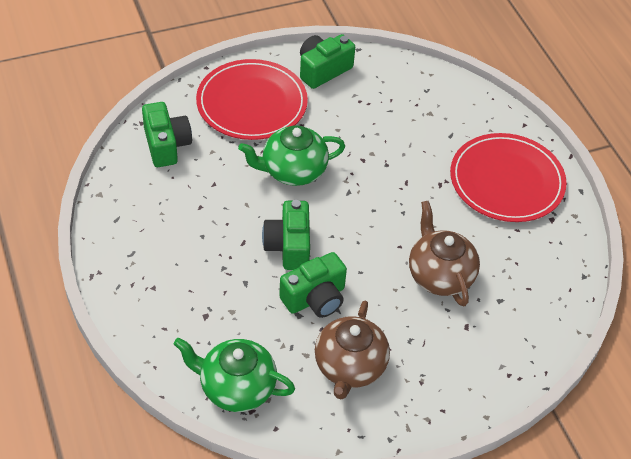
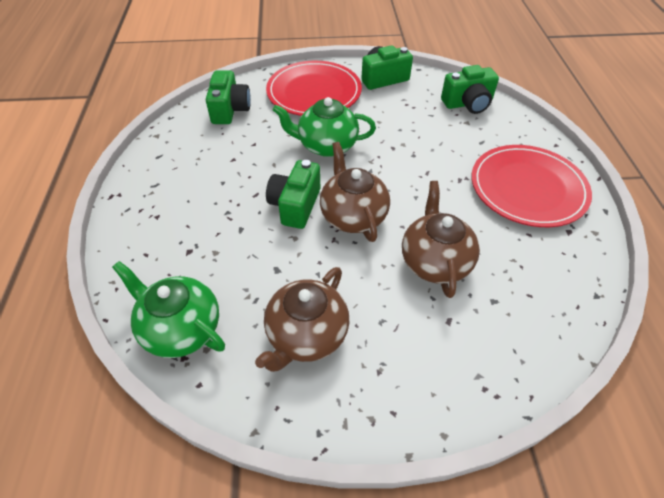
camera: 20 degrees right, 0 degrees up
green camera [279,252,347,318] -> green camera moved to [441,65,499,114]
none -> brown teapot [320,142,390,242]

